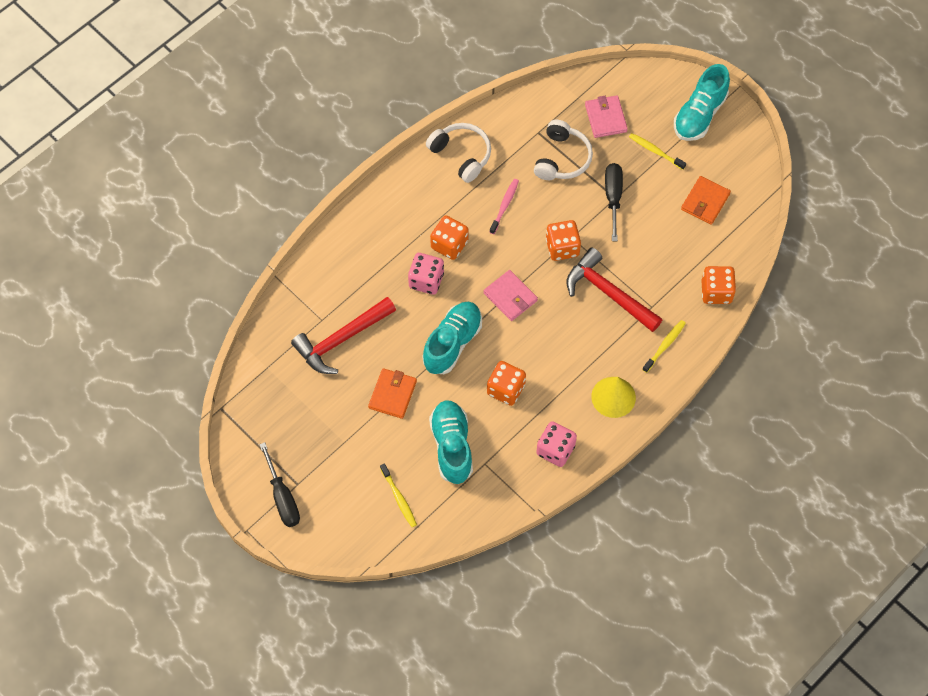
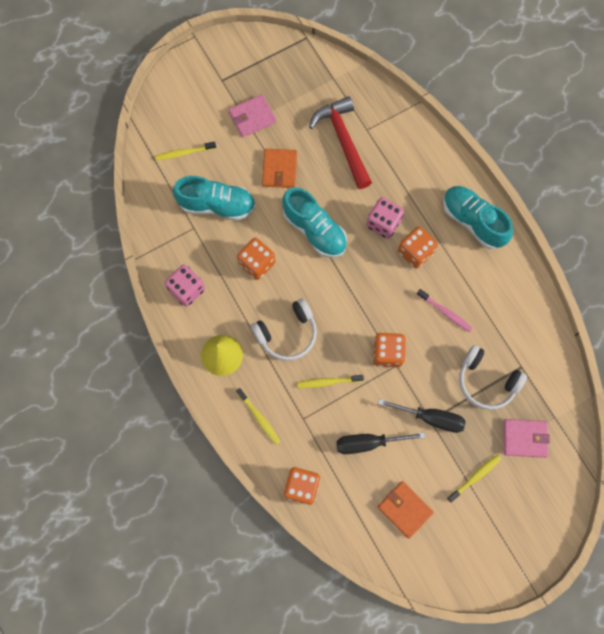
camera: 105 degrees right, 10 degrees up
black screwdriver [259,442,300,527] -> black screwdriver moved to [336,432,425,454]
orange wallet [368,368,417,419] -> orange wallet turned 60 degrees clockwise [262,149,297,188]
white headphones [426,123,491,183] -> white headphones moved to [251,298,317,361]
pink wallet [484,270,538,321] -> pink wallet moved to [228,94,276,137]
red hammer [567,248,663,332] -> yellow toothbrush [297,375,364,388]
turquoise shoe [674,64,730,141] -> turquoise shoe moved to [443,186,513,249]

